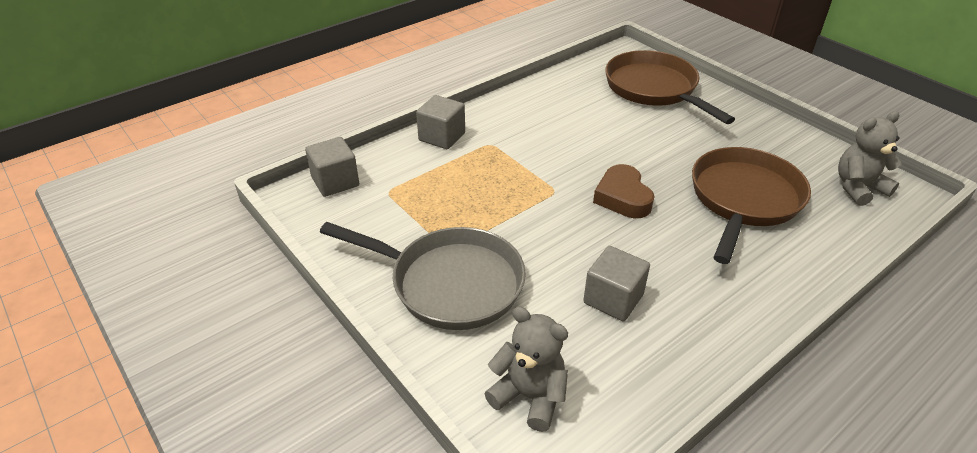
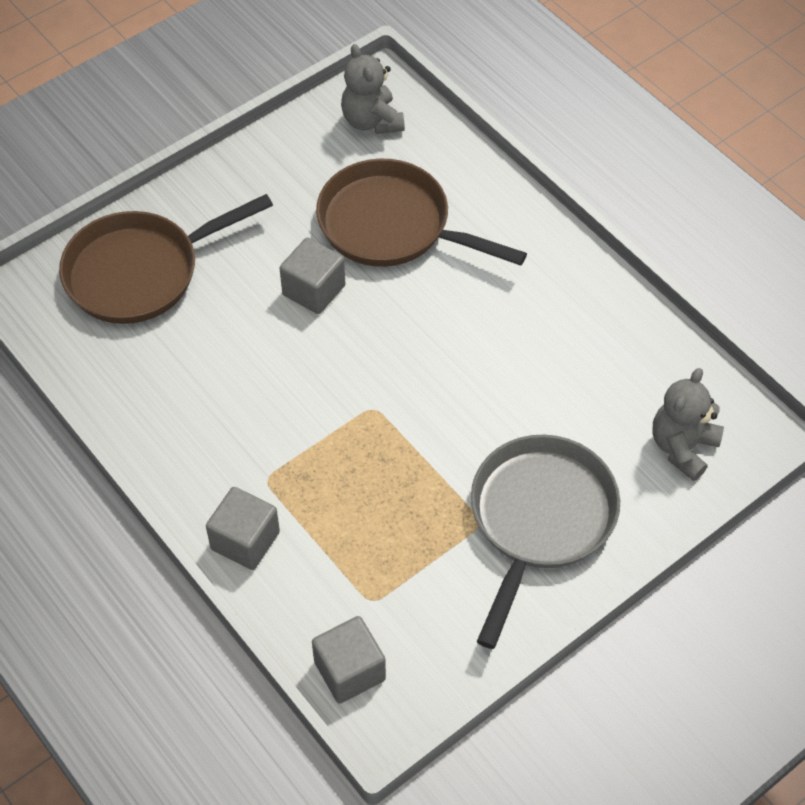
camera: 90 degrees left, 15 degrees up
grey cube [583,246,650,321] -> grey cube moved to [280,237,345,314]
brown heart [593,164,655,218] -> none

